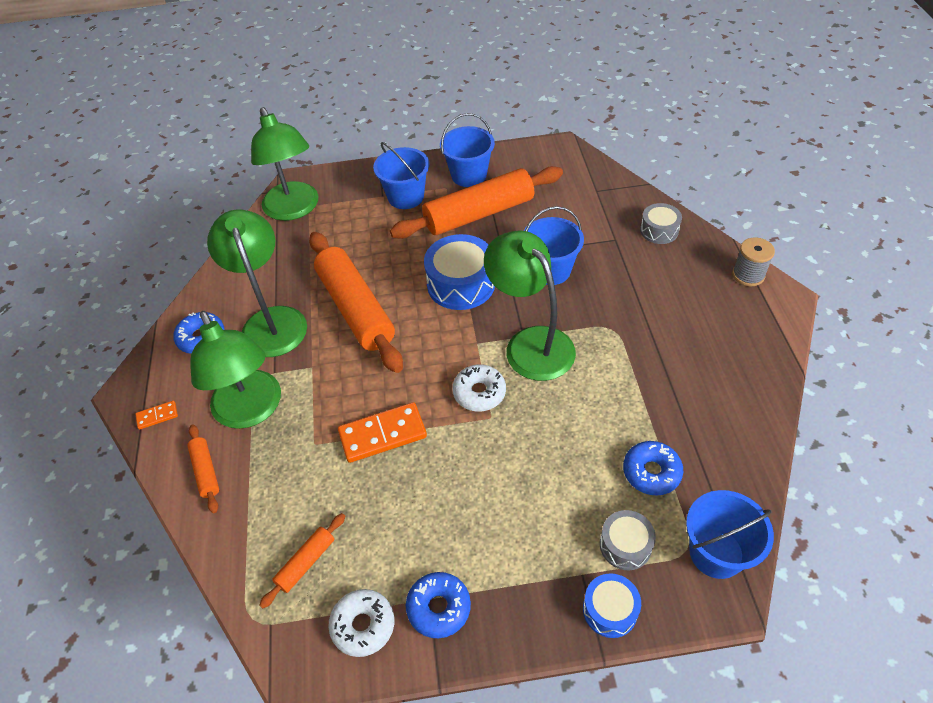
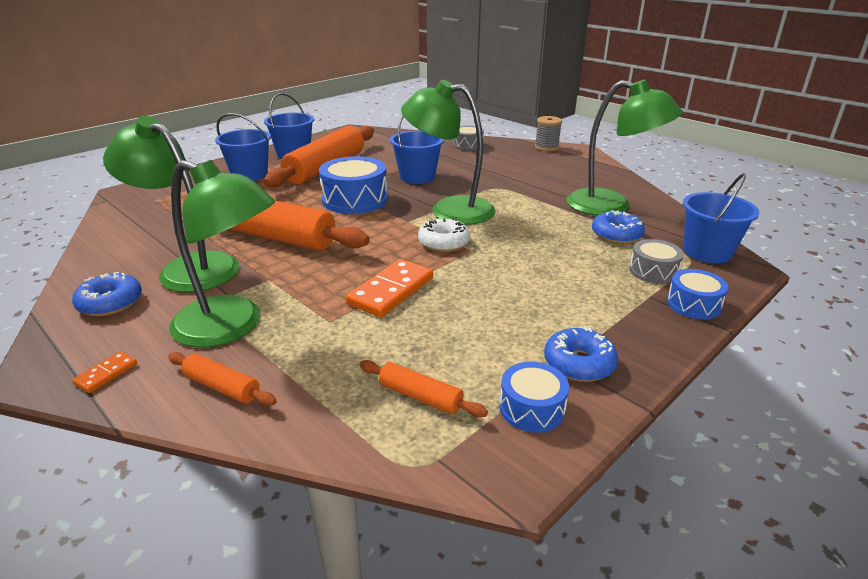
camera: 40 degrees left, 20 degrees down
green lamp [251,107,318,221] -> green lamp moved to [567,79,683,216]
orange rolling pin [259,513,345,608] -> orange rolling pin turned 60 degrees counterclockwise [359,360,488,417]
white donut [328,589,394,657] -> blue drum [500,362,569,433]

